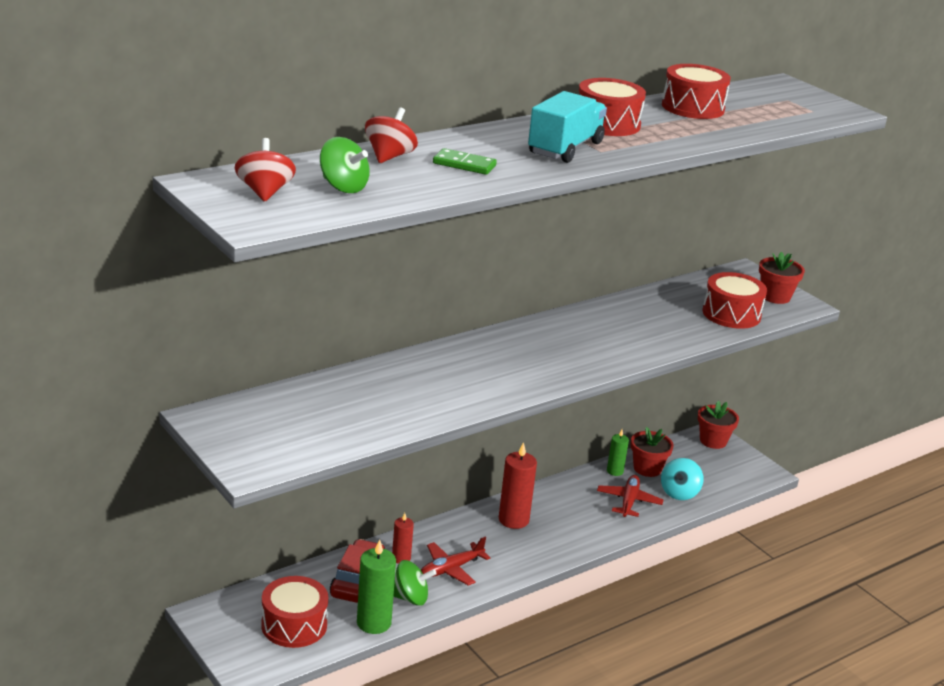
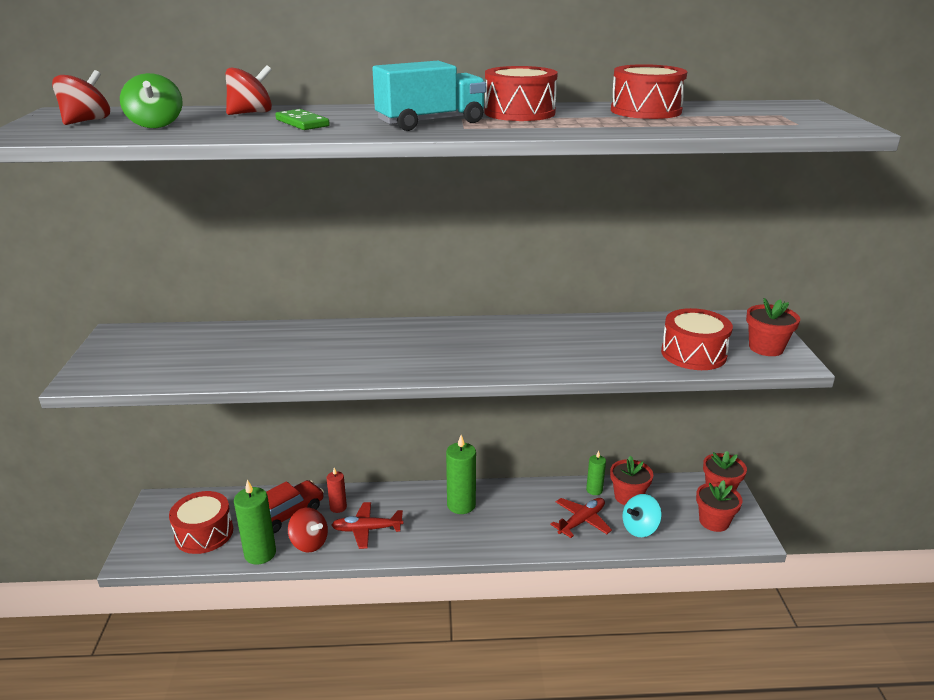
camera: 35 degrees right, 0 degrees up
green spinning top [393,560,437,606] -> red spinning top [288,508,328,552]
red candle [499,442,537,529] -> green candle [446,435,476,514]
none -> red flower pot [696,480,743,532]

